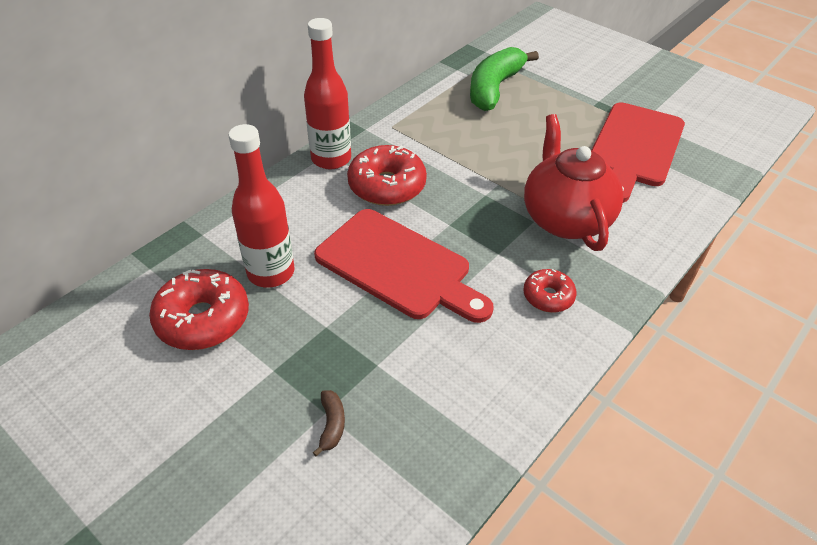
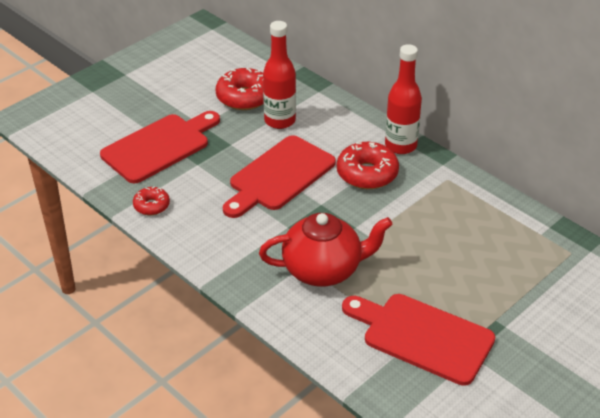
camera: 95 degrees right, 5 degrees down
brown banana [313,390,345,456] -> red cutting board [100,111,220,183]
green banana [470,47,539,111] -> none
red donut [523,269,577,313] -> red donut moved to [133,187,170,215]

